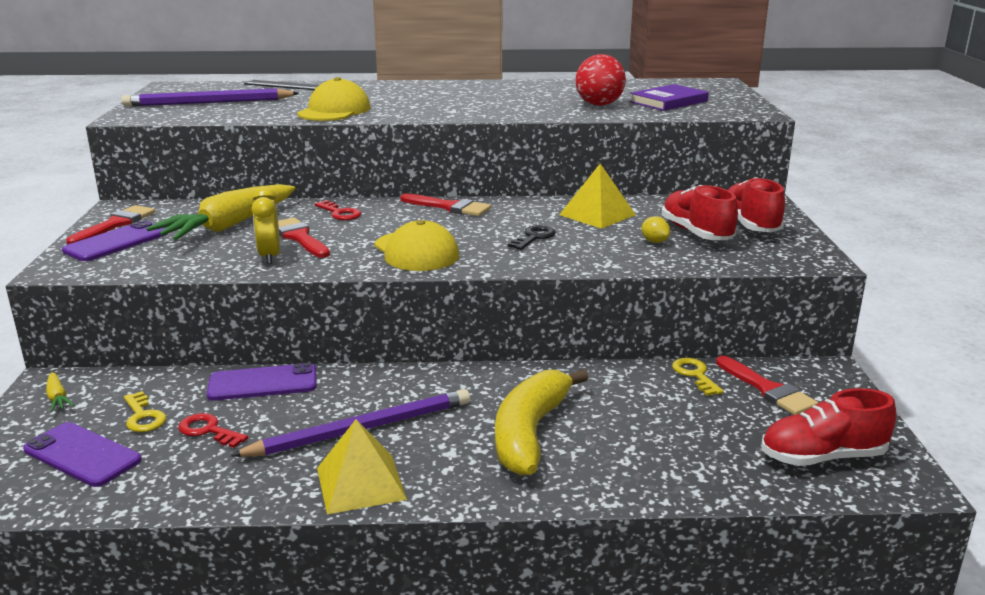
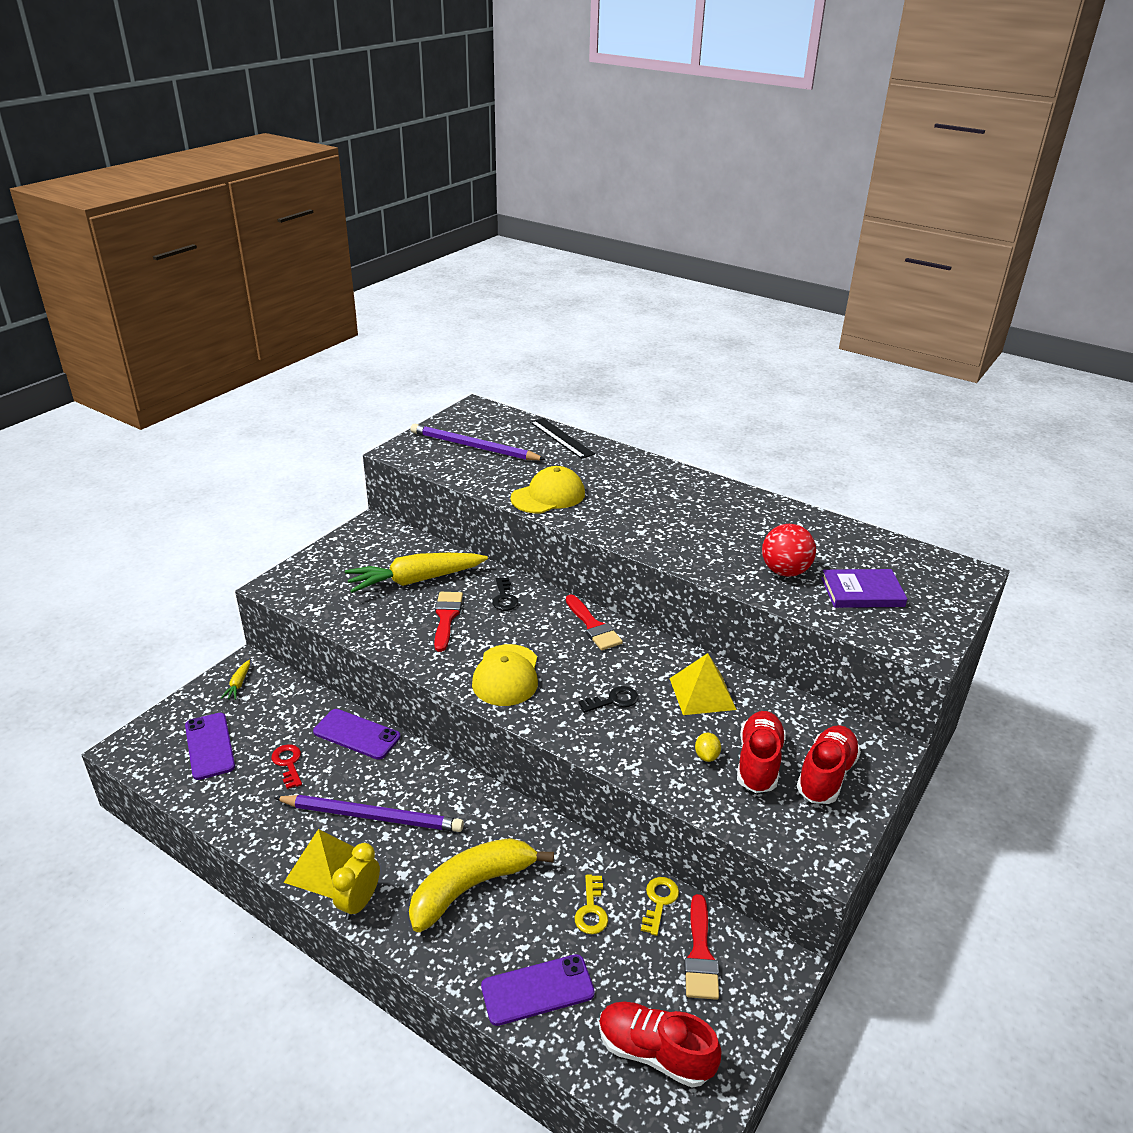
camera: 35 degrees right, 10 degrees up
purple phone [62,220,167,261] -> purple phone moved to [481,954,595,1026]
red brush [66,205,155,244] -> none
yellow key [124,391,166,432] -> yellow key moved to [575,875,608,934]
yellow clock [252,187,280,264] -> yellow clock moved to [332,843,380,920]
red key [315,200,361,220] -> black key [492,577,519,611]

